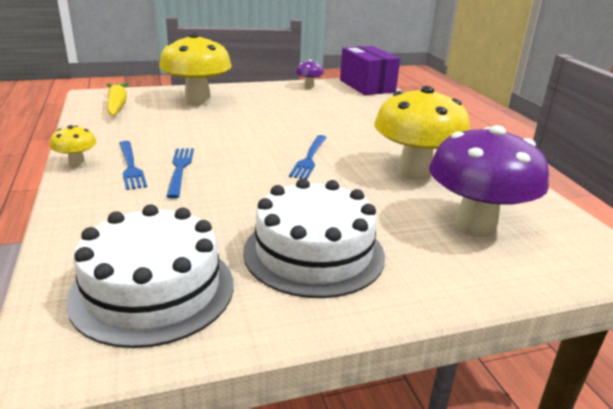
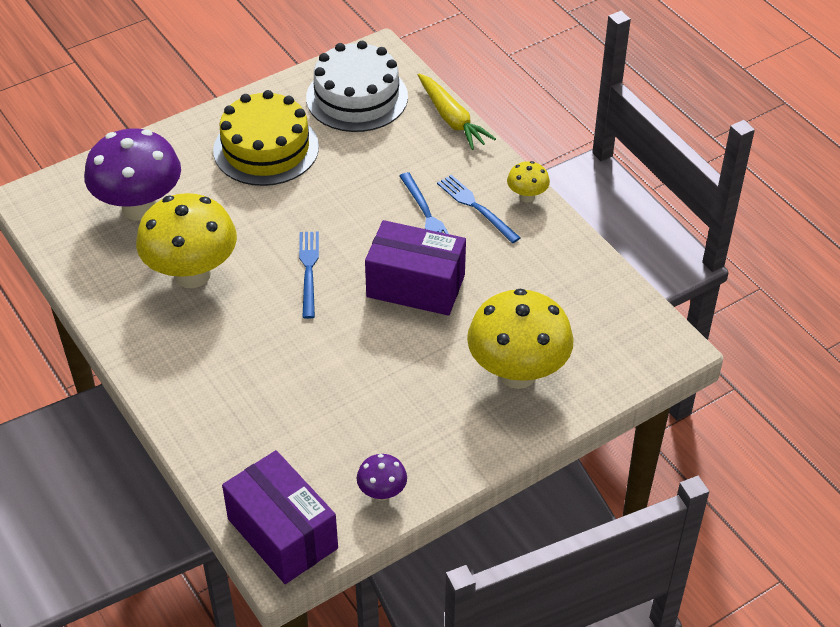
camera: 165 degrees right, 20 degrees up
yellow carrot [106,83,129,116] -> yellow carrot moved to [418,74,496,150]
white cake [243,178,385,298] -> yellow cake [213,90,319,186]
none -> purple box [365,220,466,316]

